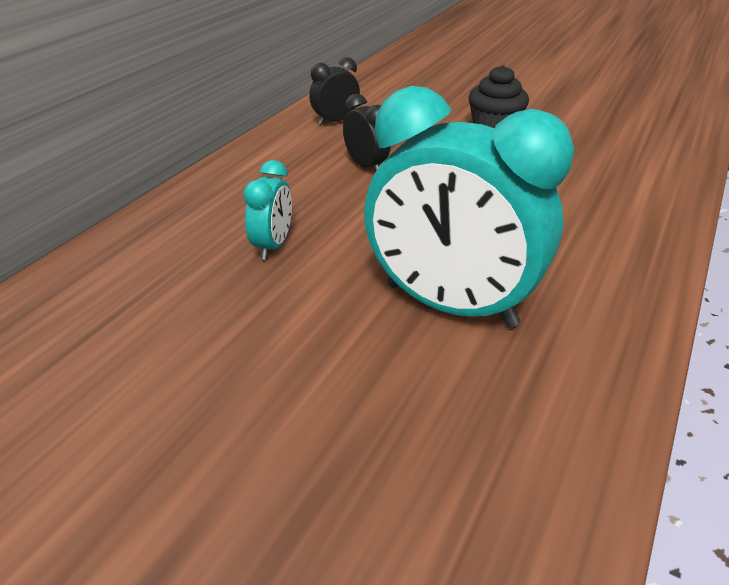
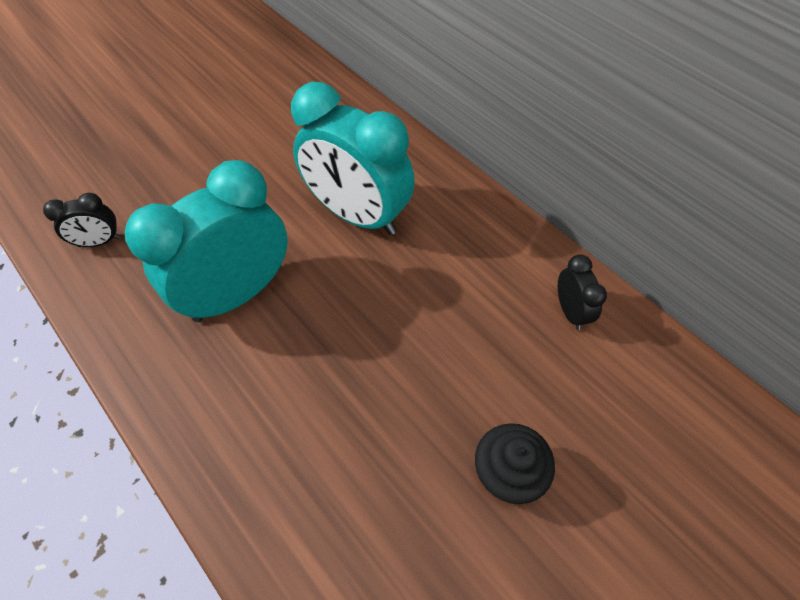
camera: 110 degrees right, 20 degrees up
turquoise clock [243,160,292,260] -> turquoise clock [291,82,415,235], size x2.25
black clock [343,94,391,171] -> black clock moved to [43,193,121,247]

